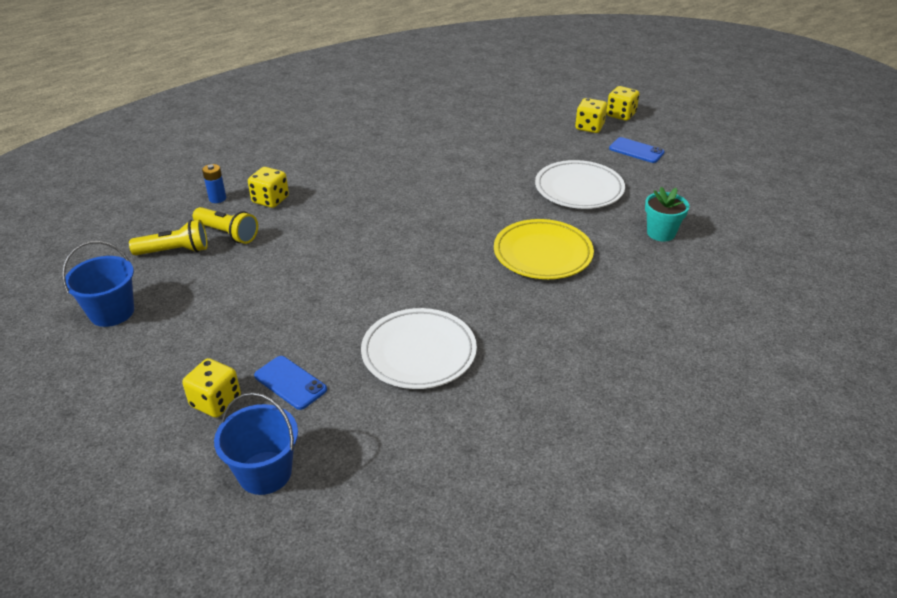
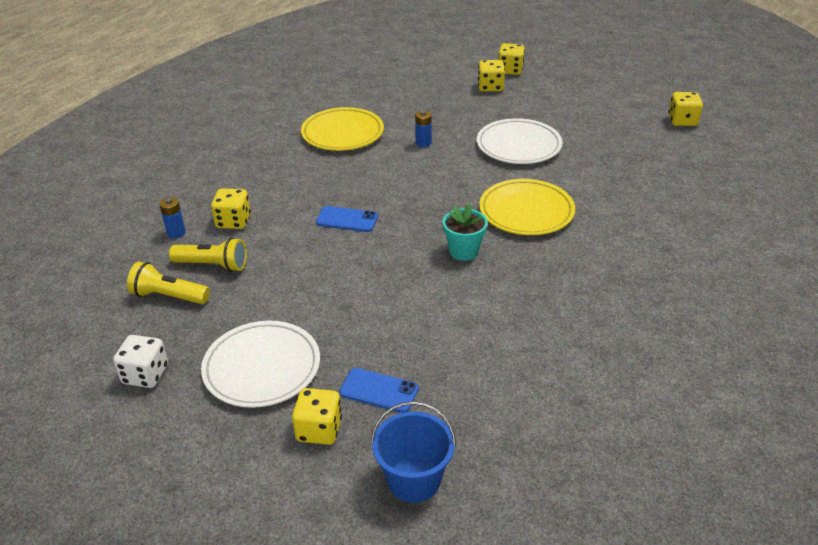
camera: 20 degrees left, 0 degrees up
blue bucket [62,241,134,327] -> white dice [113,335,168,388]
yellow flashlight [129,220,208,255] -> yellow flashlight turned 135 degrees counterclockwise [127,262,210,304]
white plate [361,308,477,389] -> white plate moved to [201,321,320,408]
blue phone [609,137,665,163] -> blue phone moved to [316,206,378,232]
turquoise flower pot [645,187,689,242] -> turquoise flower pot moved to [443,203,488,261]
none -> yellow plate [301,107,384,151]
none -> blue battery [415,110,431,147]
none -> yellow dice [668,92,703,126]

